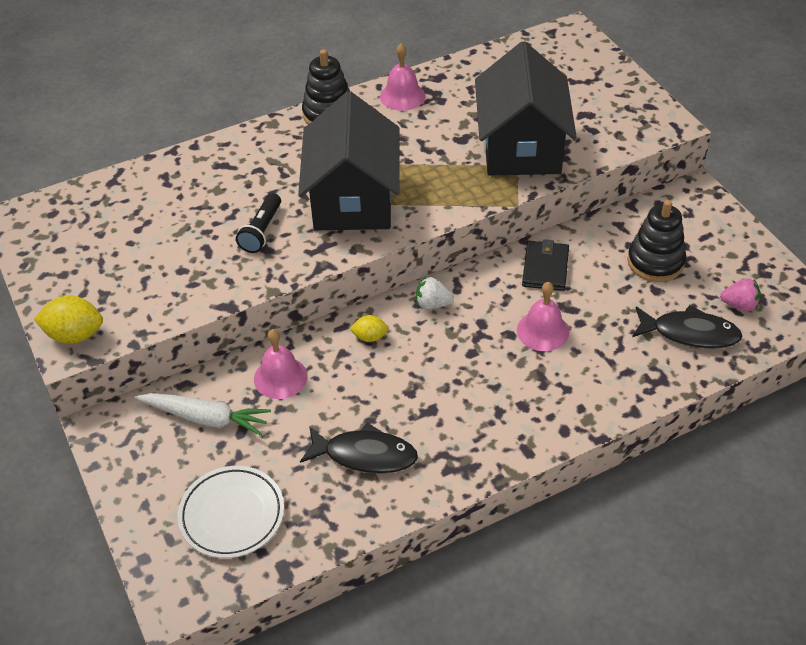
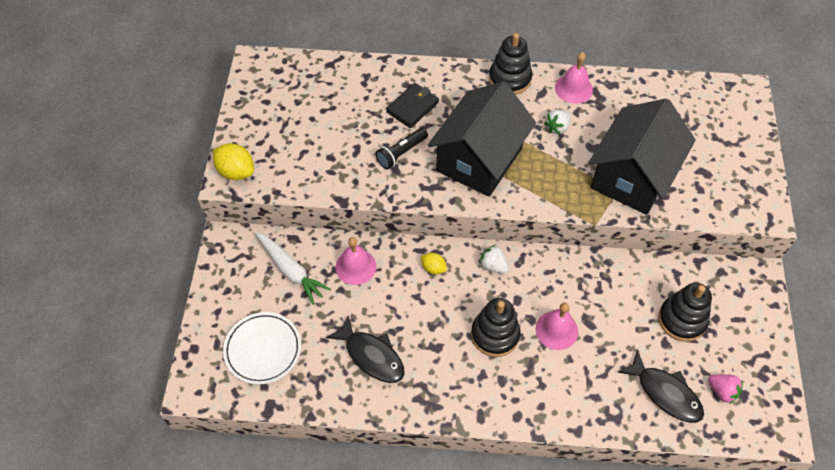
camera: 30 degrees right, 10 degrees up
black wallet [522,239,569,291] -> black wallet moved to [386,83,439,128]
none -> black stacking toy [471,298,520,357]
none -> white strawberry [544,110,571,134]

